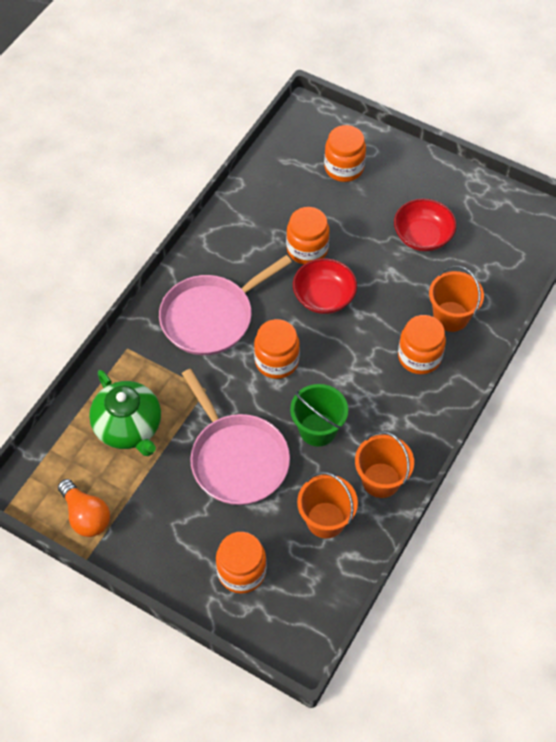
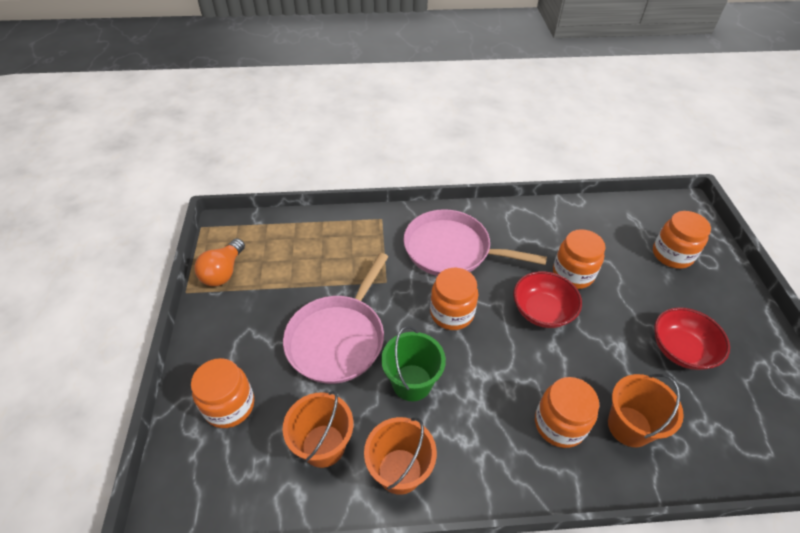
camera: 55 degrees right, 10 degrees down
green teapot [89,370,161,456] -> none

